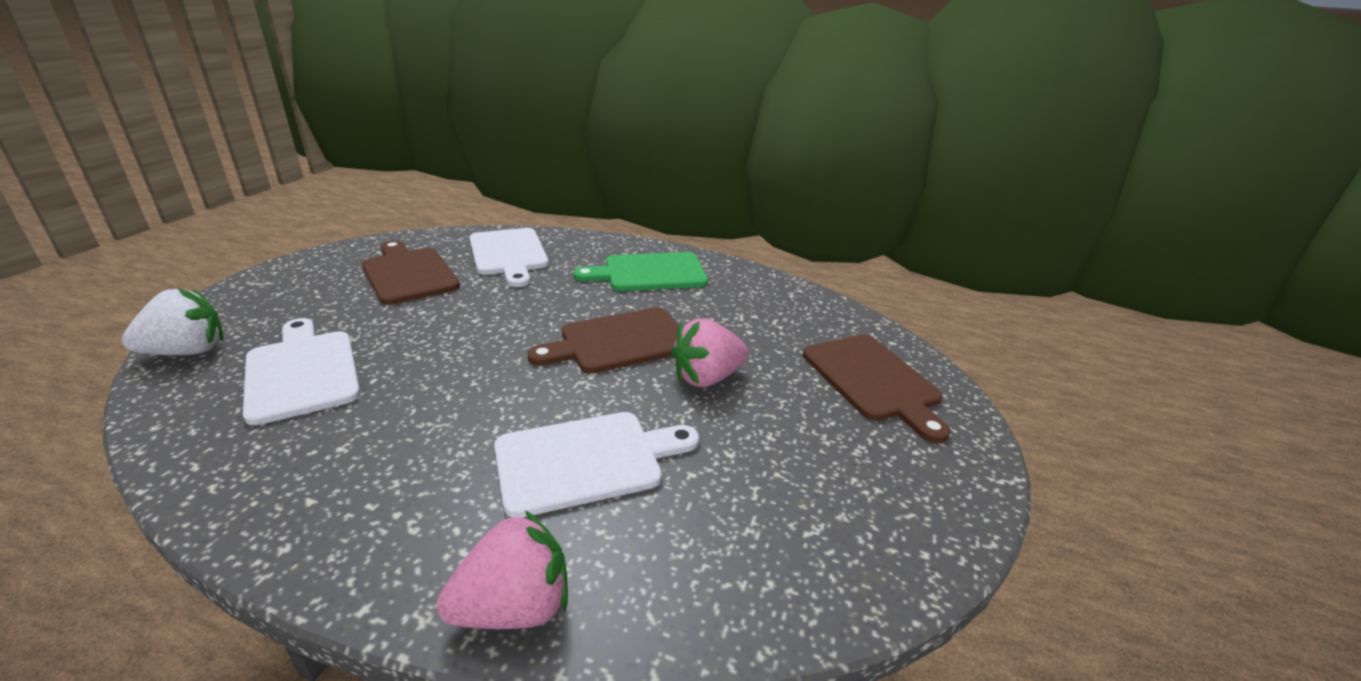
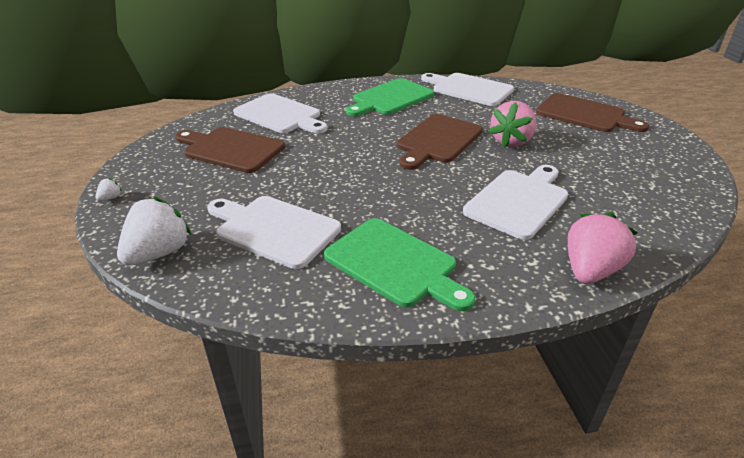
camera: 30 degrees left, 5 degrees up
none -> white strawberry [95,178,122,201]
none -> green cutting board [324,218,475,311]
none -> white cutting board [421,73,514,106]

